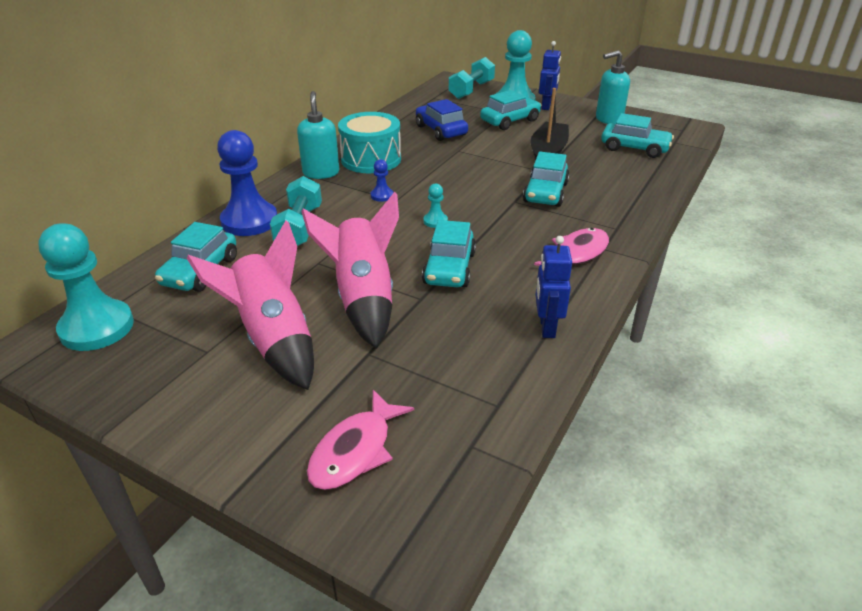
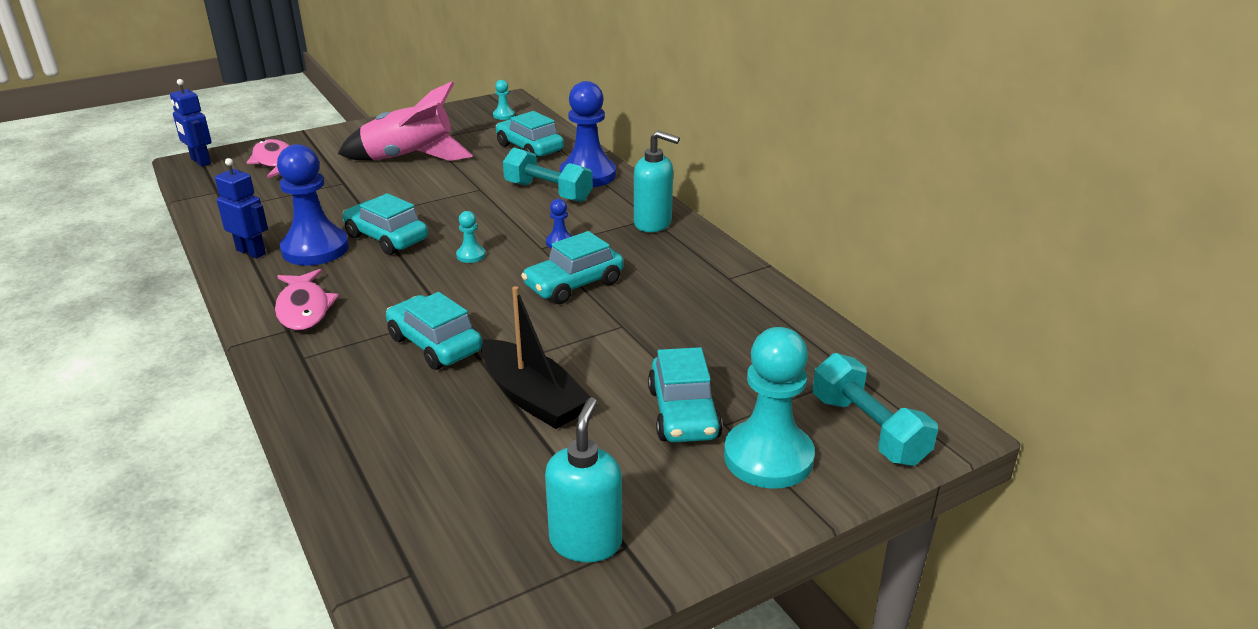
camera: 120 degrees right, 5 degrees down
turquoise pawn [38,223,134,351] -> turquoise pawn [493,80,515,120], size x0.44
pink rocket [301,192,399,349] -> none
turquoise drum [338,112,401,173] -> none
blue car [416,99,468,141] -> none
blue robot [539,41,561,110] -> blue robot moved to [170,79,212,167]
turquoise car [601,113,674,158] -> turquoise car moved to [521,231,624,304]
none -> blue pawn [277,144,349,266]

